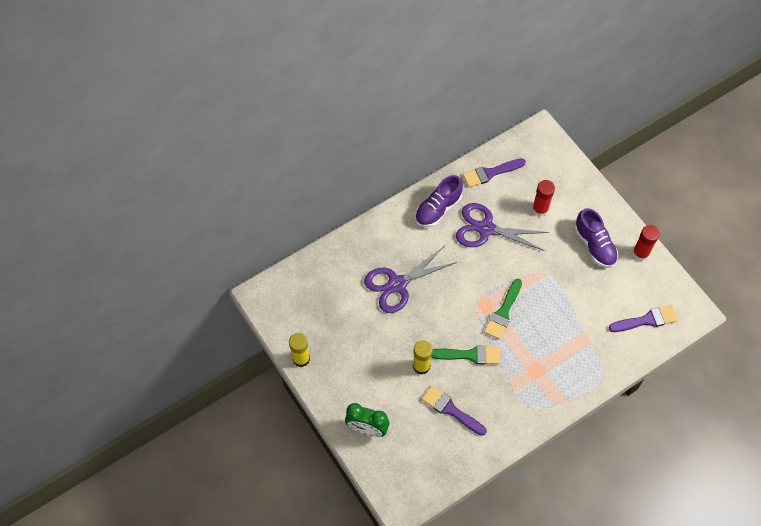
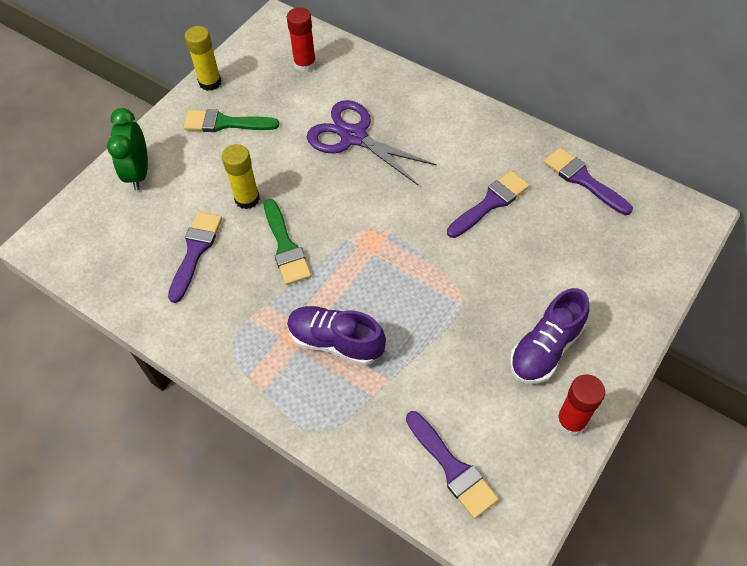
camera: 70 degrees right, 5 degrees down
purple shoe [415,175,463,227] -> purple shoe moved to [287,306,386,366]
purple scissors [456,203,549,251] -> purple brush [447,171,530,238]
green brush [484,279,522,340] -> green brush moved to [184,109,279,132]
red glue stick [532,180,555,217] -> red glue stick moved to [287,7,316,73]

